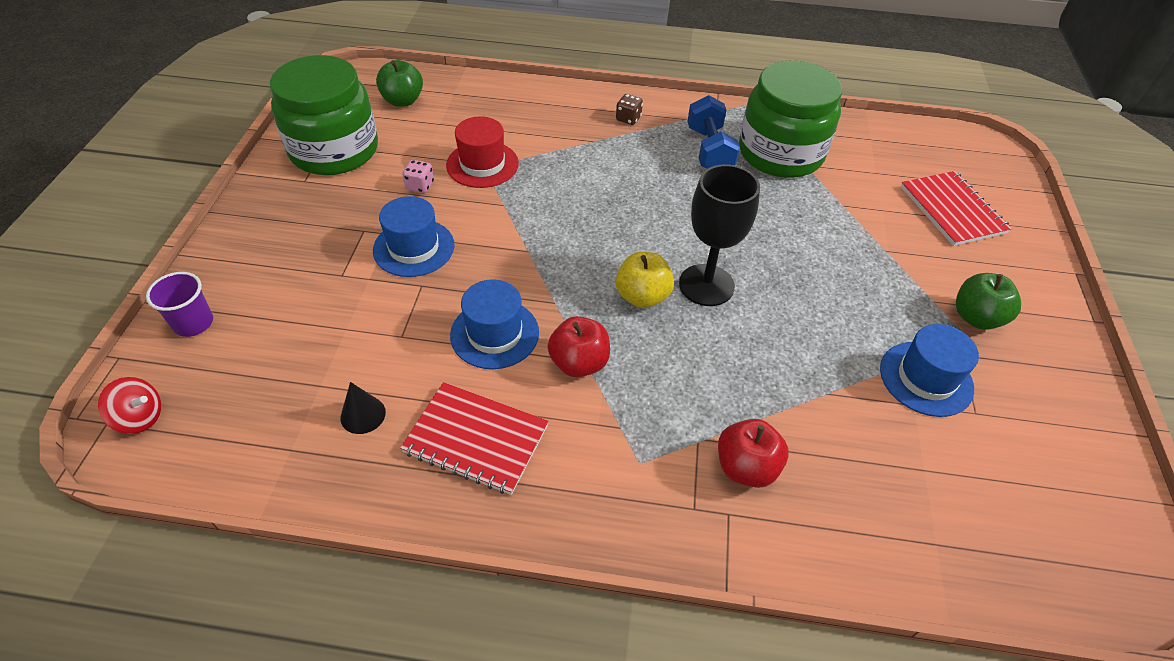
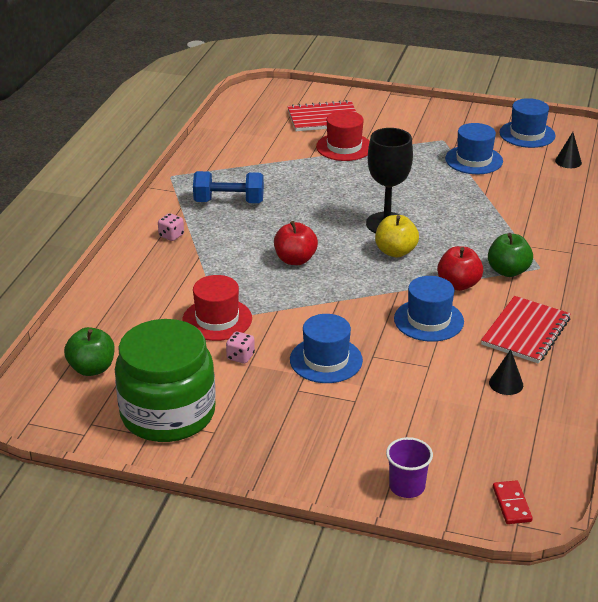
camera: 80 degrees left, 15 degrees down
red spinning top [98,377,161,434] -> red domino [493,480,533,524]
brown dice [616,94,643,125] -> pink dice [158,213,184,241]
red apple [718,419,789,488] -> red apple moved to [274,221,318,265]
green jar [739,61,842,178] -> none
green apple [956,273,1021,330] -> green apple moved to [488,233,533,277]
none -> red hat [316,111,370,161]
none -> blue hat [499,98,556,148]
none -> black cone [555,132,582,168]

